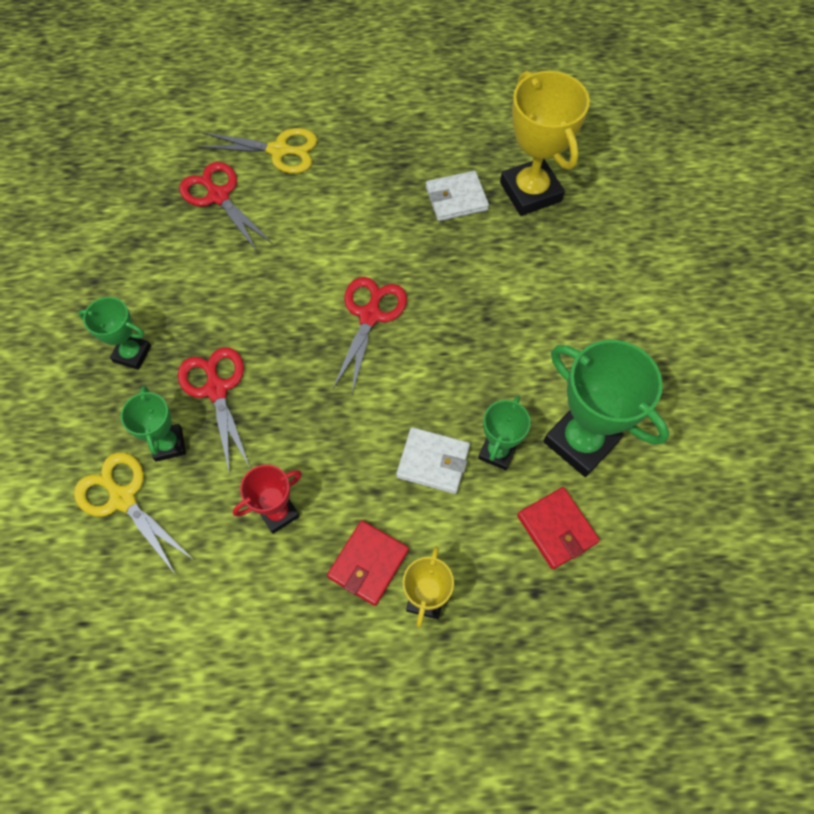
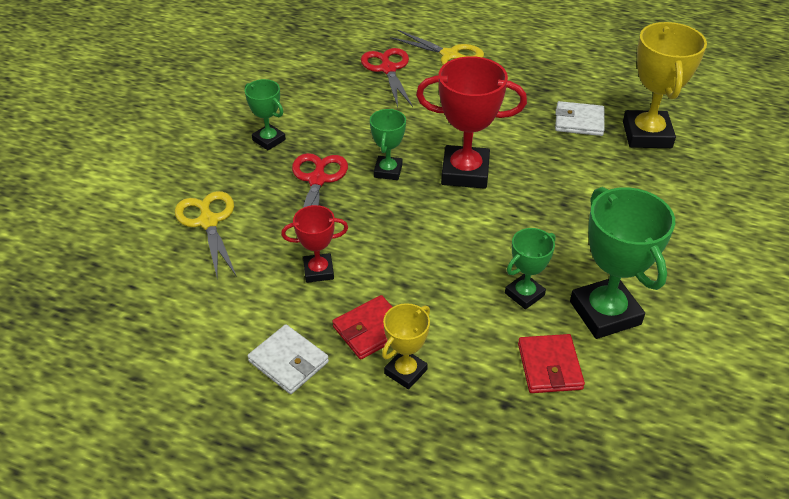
camera: 25 degrees right, 20 degrees down
green trophy [121,386,186,462] -> green trophy moved to [370,109,406,180]
red scissors [333,277,407,394] -> red trophy [416,56,527,189]
white wallet [396,427,470,494] -> white wallet moved to [248,324,329,394]

